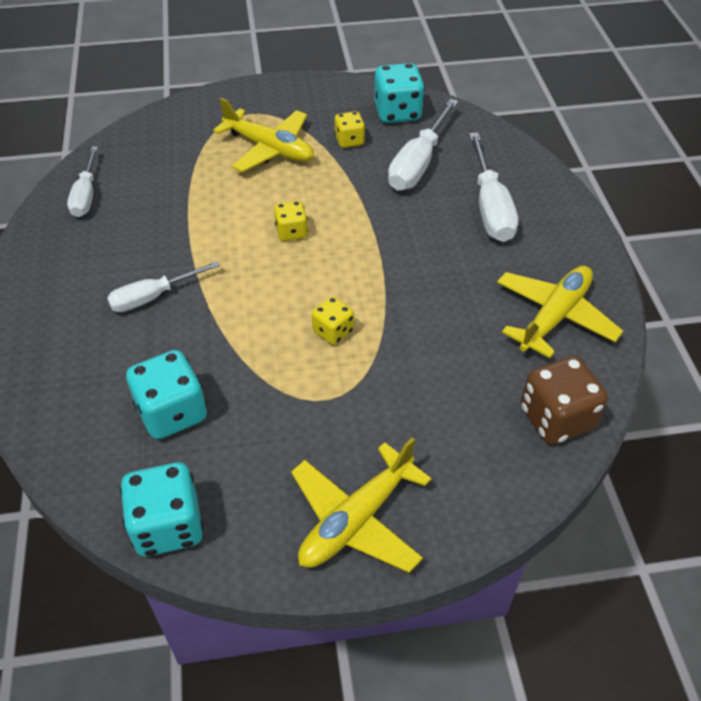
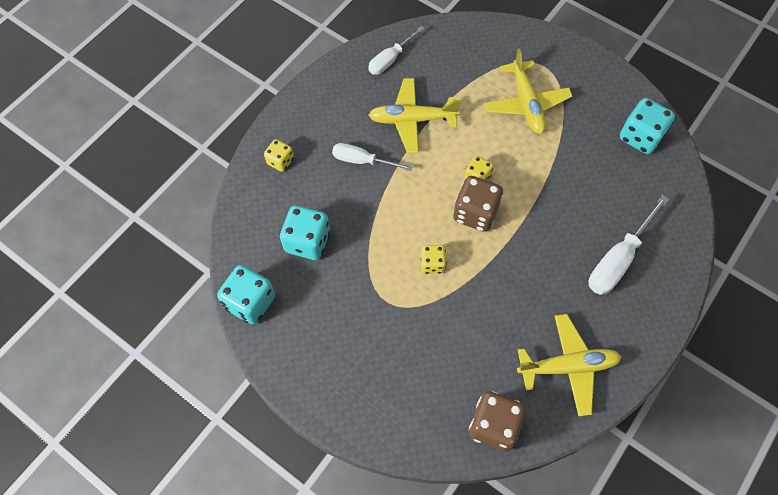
camera: 45 degrees right, 15 degrees up
yellow plane [291,437,432,573] -> yellow plane moved to [369,78,461,153]
yellow dice [334,111,365,148] -> yellow dice moved to [264,139,294,172]
white screwdriver [388,99,459,191] -> none
none -> brown dice [453,176,503,232]

